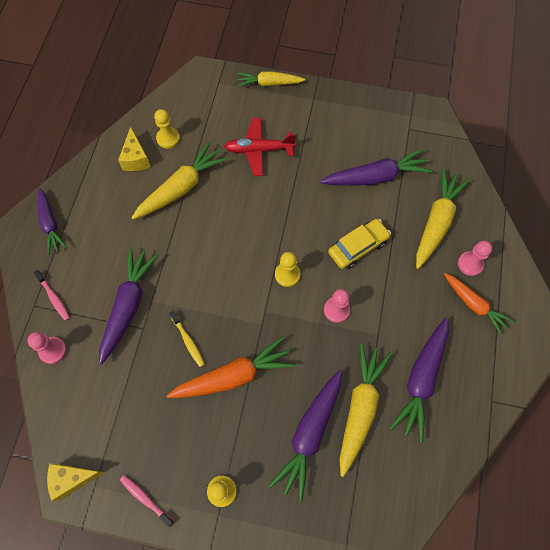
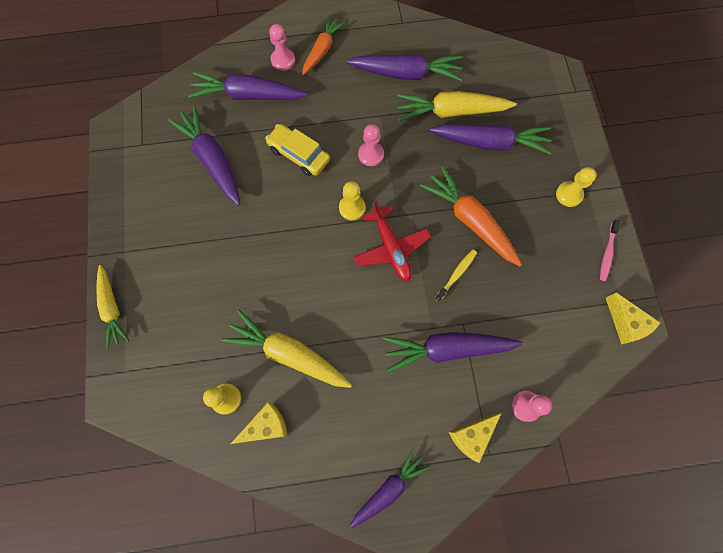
camera: 110 degrees left, 5 degrees up
pink toothbrush [34,270,70,321] -> yellow cheese [449,413,501,463]
red plane [224,118,296,176] -> red plane moved to [354,201,431,282]
yellow carrot [416,169,470,269] -> purple carrot [188,72,307,100]

